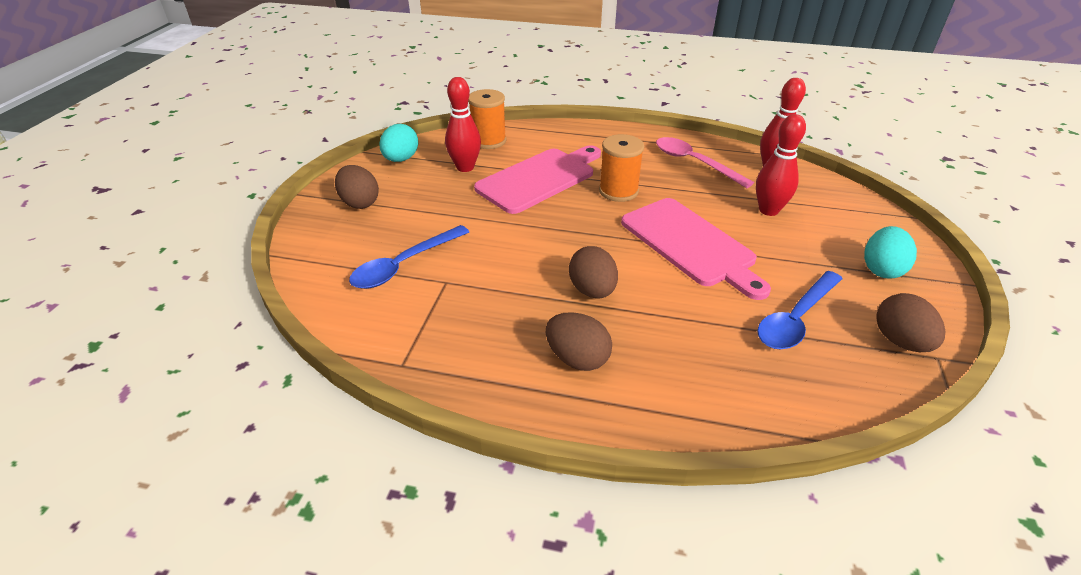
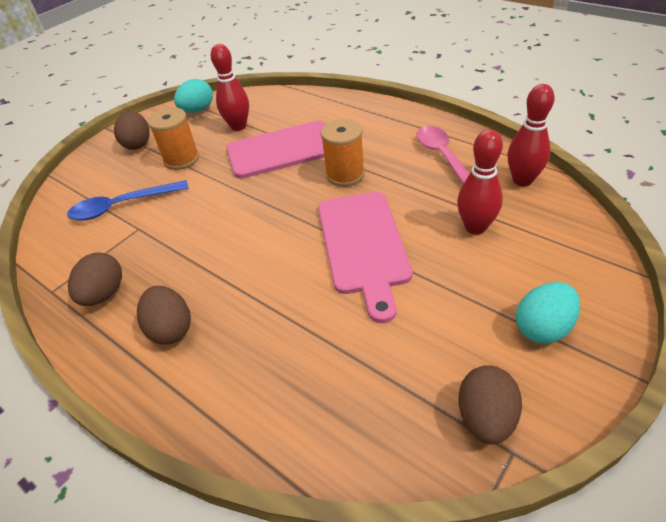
camera: 30 degrees right, 5 degrees up
orange spool [468,89,506,149] -> orange spool moved to [148,108,199,170]
brown egg [569,246,618,299] -> brown egg moved to [68,252,122,306]
blue spoon [757,271,842,349] -> none

